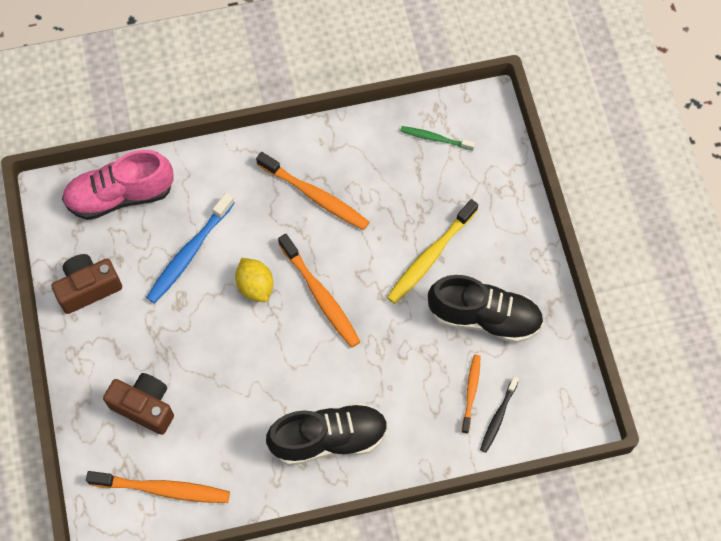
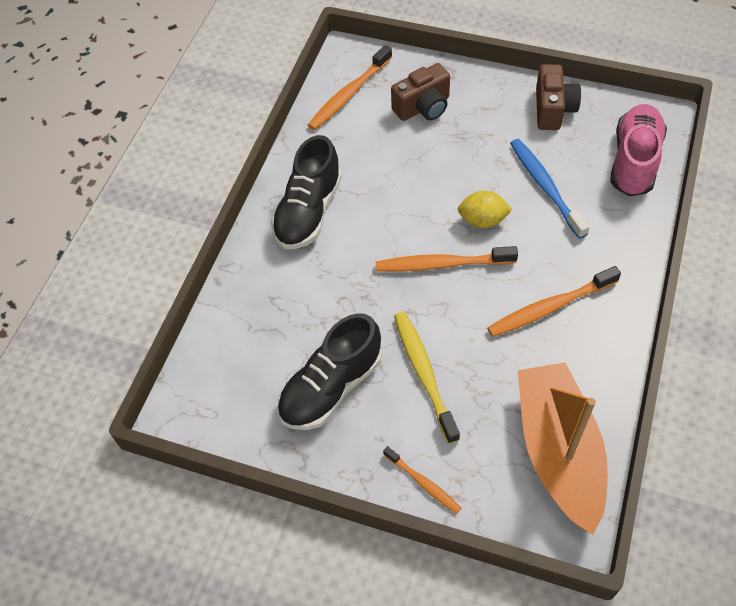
camera: 125 degrees right, 10 degrees down
green toothbrush [401,126,475,151] -> orange boat [518,362,608,535]
orange toothbrush [462,355,480,433] -> orange toothbrush moved to [383,446,461,514]
black toothbrush [480,376,519,453] -> none

